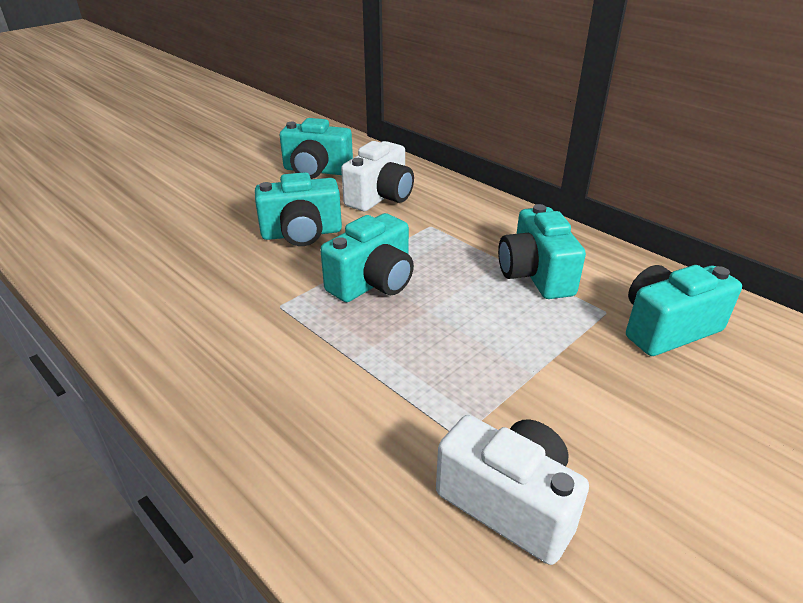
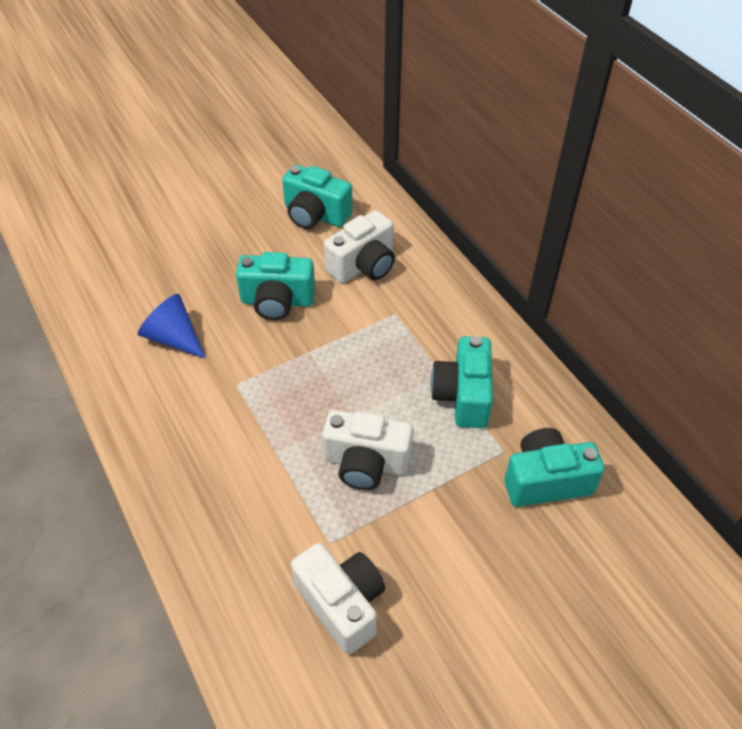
camera: 15 degrees right, 15 degrees up
turquoise camera [320,213,414,302] -> none
none -> blue cone [138,294,205,358]
none -> white camera [322,410,413,490]

